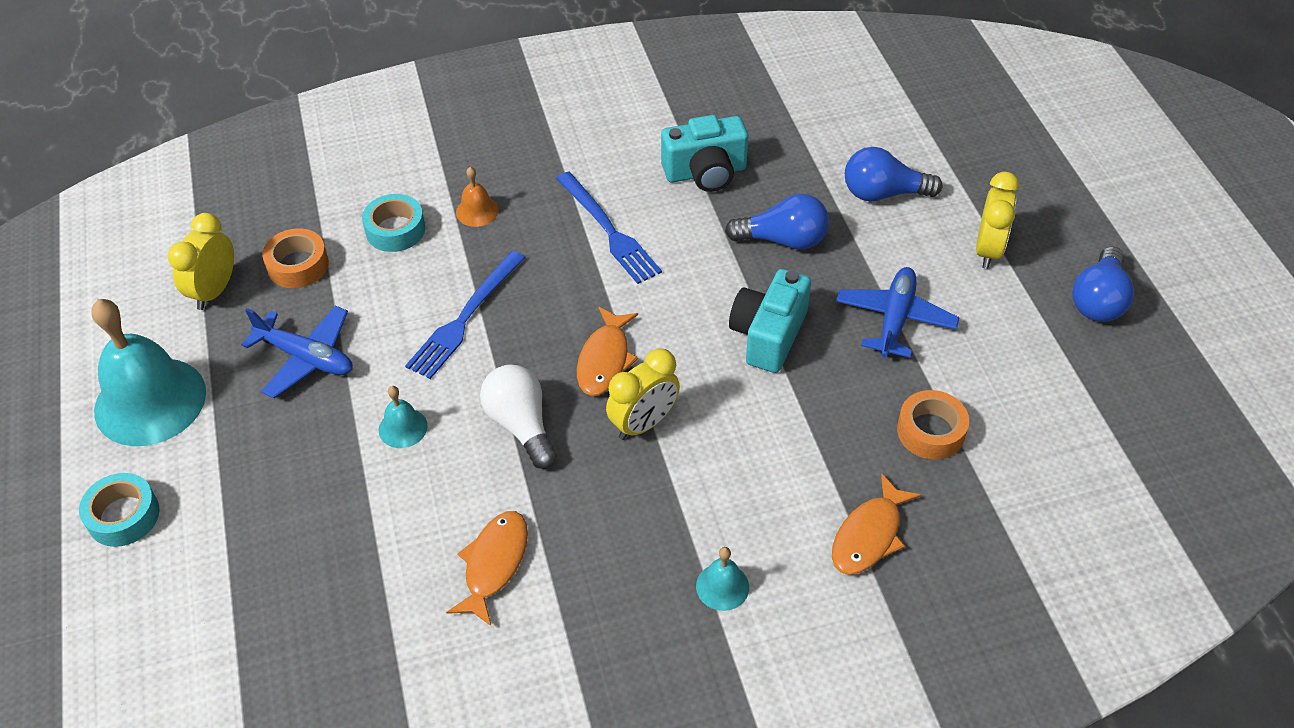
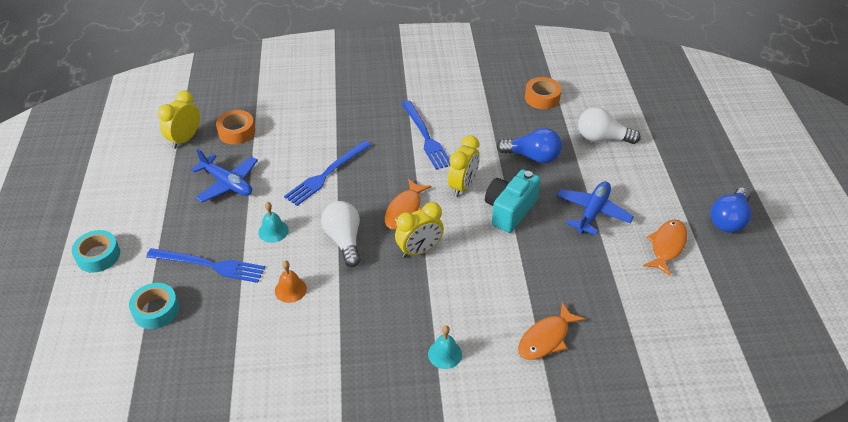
camera: 10 degrees right, 5 degrees down
turquoise bell [91,299,206,446] -> none
turquoise tape [362,194,425,252] -> turquoise tape moved to [129,283,179,329]
orange fish [446,511,528,627] -> orange fish moved to [643,220,687,276]
orange bell [456,167,499,227] -> orange bell moved to [275,261,307,303]
turquoise camera [661,115,748,192] -> none
blue light bulb [845,147,943,201] -> white light bulb [578,107,641,144]
orange tape [897,390,969,460] -> orange tape moved to [525,77,561,109]
yellow clock [976,172,1019,269] -> yellow clock moved to [448,135,480,197]
none -> blue fork [146,248,265,283]

